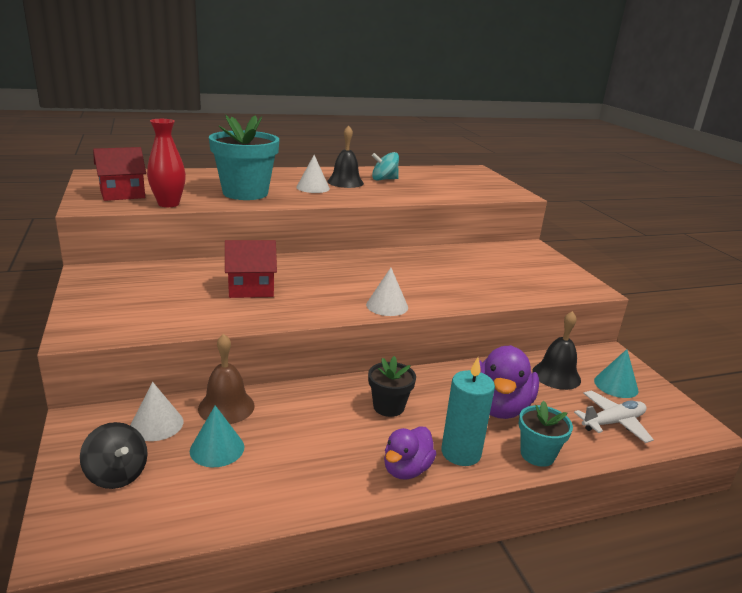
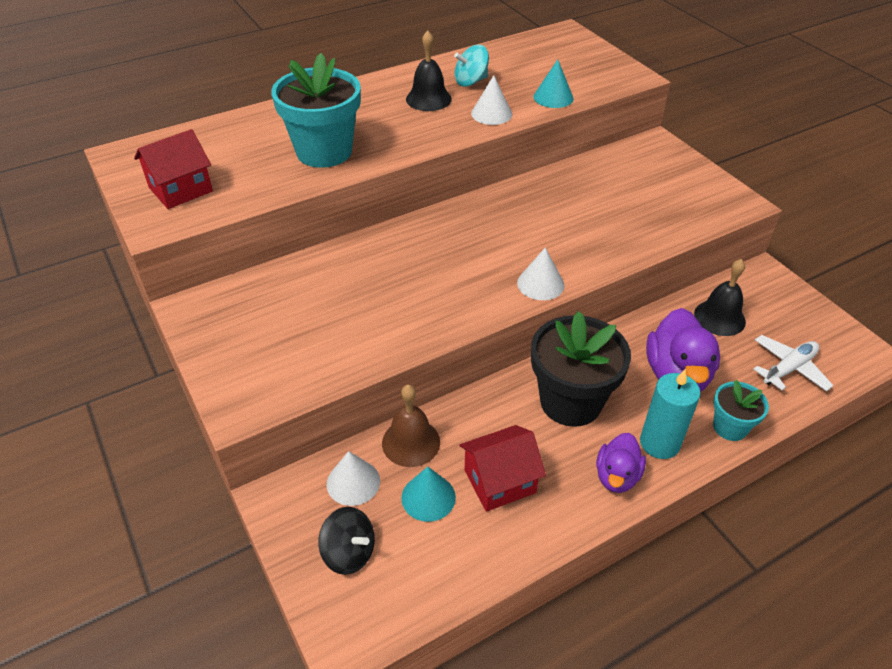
camera: 10 degrees left, 20 degrees up
red vase [147,119,186,207] -> none
red house [225,240,277,298] -> red house moved to [459,425,546,512]
white cone [296,155,330,193] -> white cone moved to [471,75,513,125]
black flower pot [368,356,416,417] -> black flower pot [531,311,631,427], size x1.89
turquoise cone [594,349,638,398] -> turquoise cone moved to [533,60,574,108]

